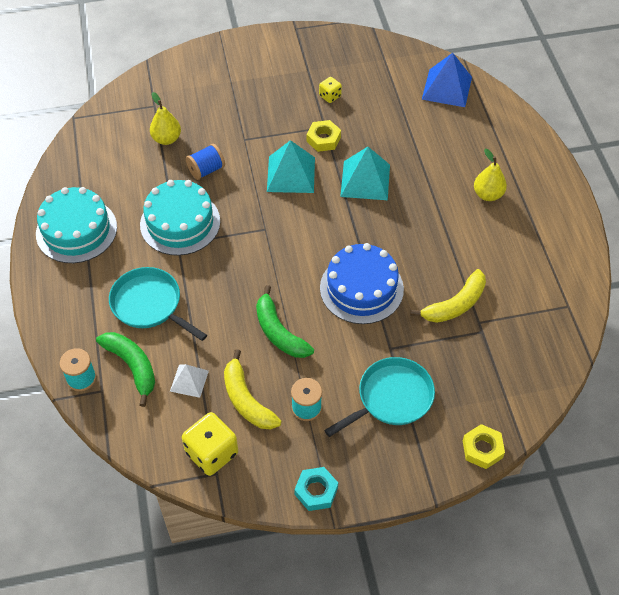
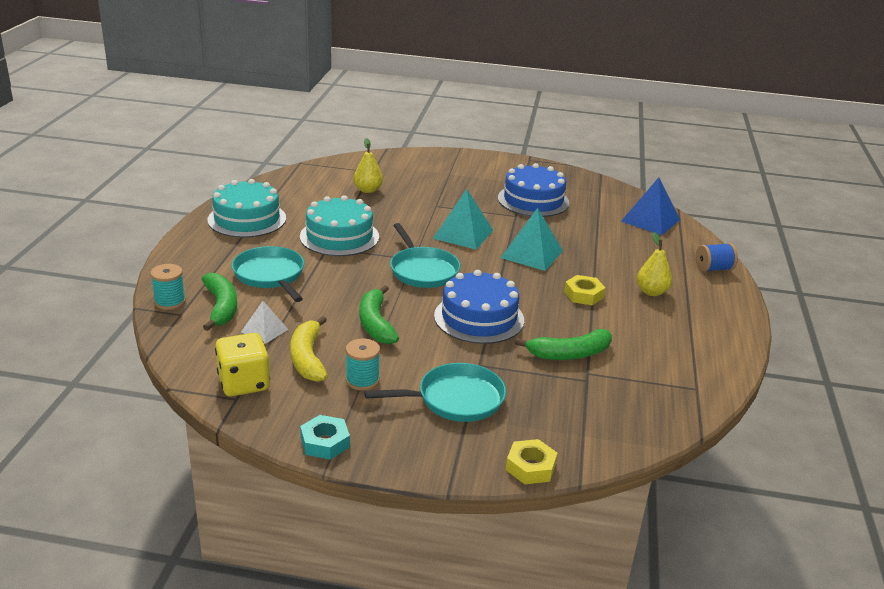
camera: 20 degrees right, 25 degrees down
blue spool [186,144,225,180] -> blue spool moved to [696,243,738,272]
yellow nut [306,120,341,152] -> yellow nut moved to [564,275,605,305]
yellow dice [319,77,342,103] -> blue cake [498,163,570,217]
yellow banana [410,269,486,323] -> green banana [515,329,612,360]
none -> turquoise pan [390,223,460,288]

